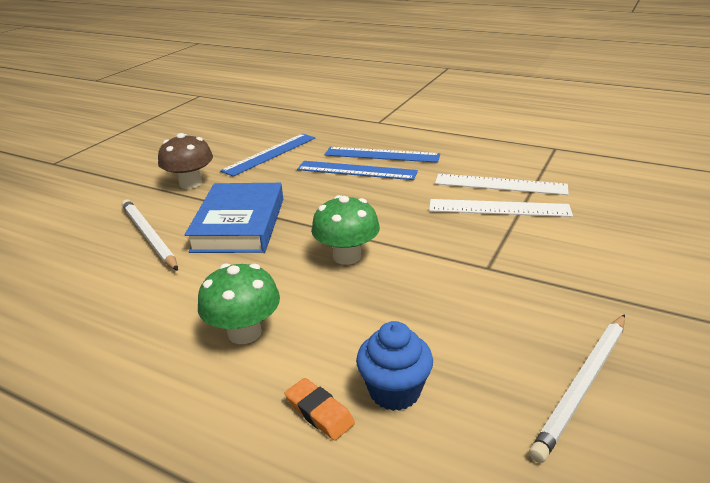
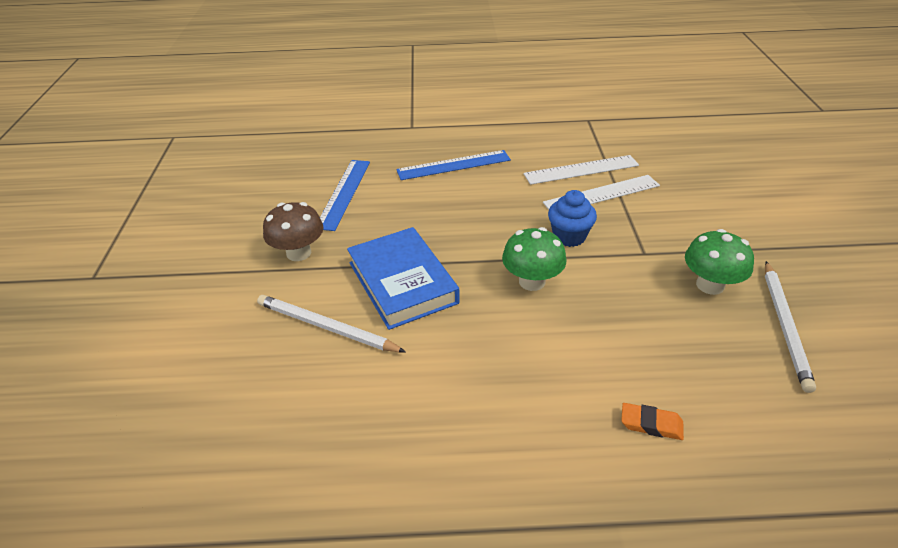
camera: 30 degrees left, 10 degrees up
green mushroom [198,263,280,344] -> green mushroom moved to [685,229,754,295]
blue ruler [297,161,418,180] -> none
blue cupcake [356,321,433,411] -> blue cupcake moved to [548,190,597,247]

